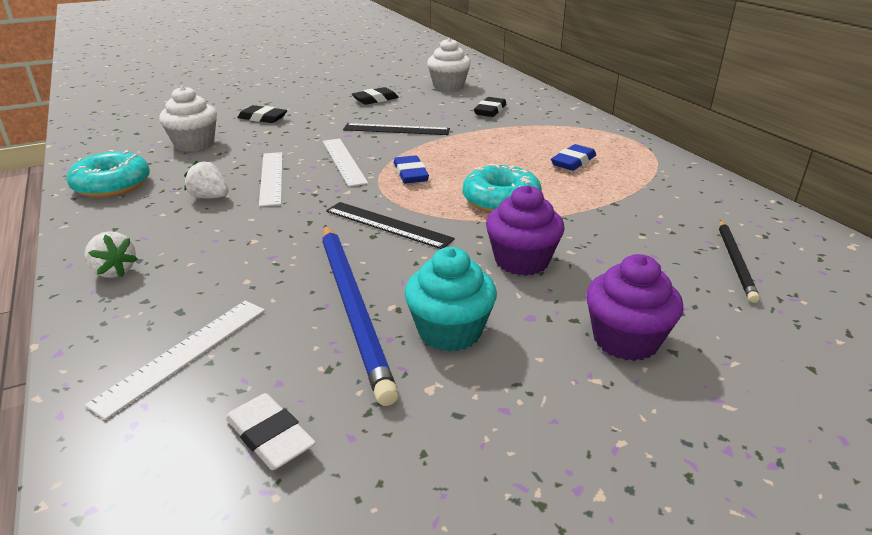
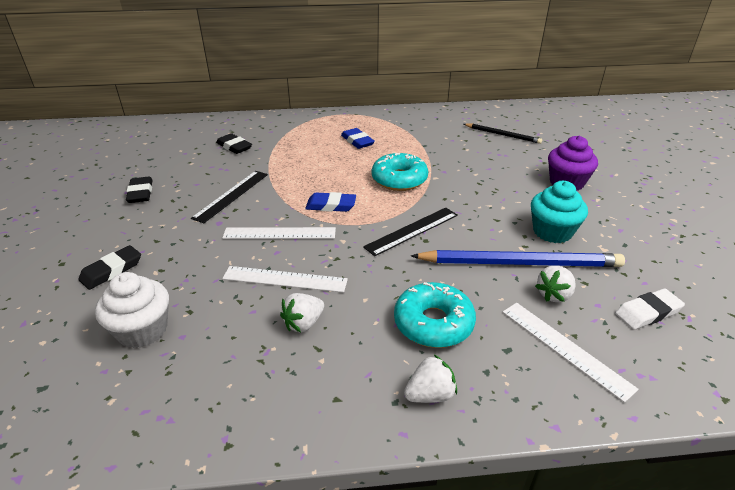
camera: 70 degrees left, 5 degrees up
turquoise donut [67,150,150,198] -> turquoise donut moved to [394,282,476,348]
white cupcake [427,38,471,91] -> none
purple cupcake [486,185,565,276] -> none
none -> white strawberry [535,266,576,302]

